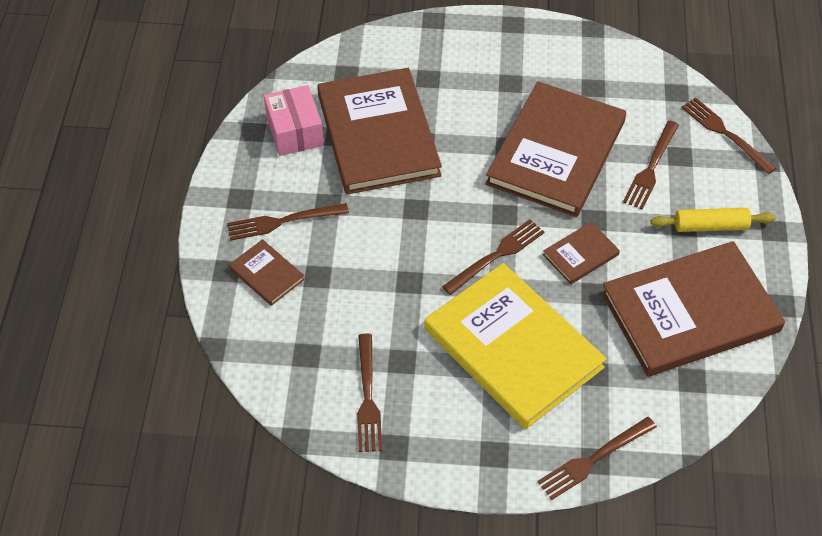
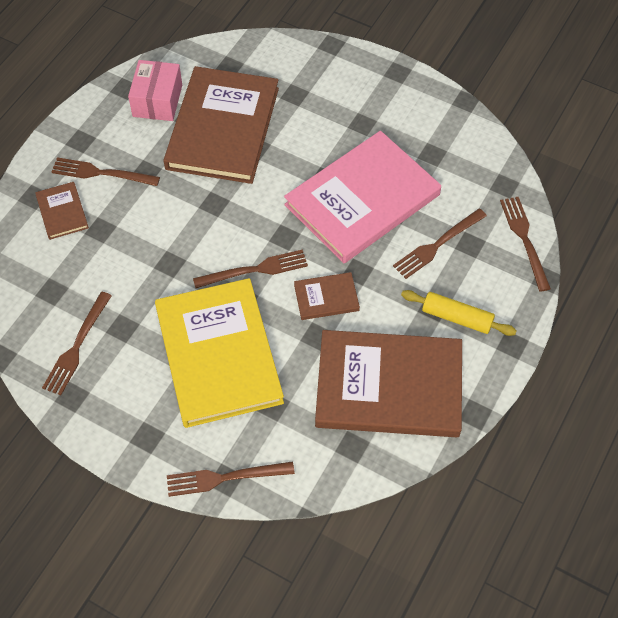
camera: 25 degrees right, 5 degrees up
brown book [485,81,626,217] -> pink book [284,131,441,263]

